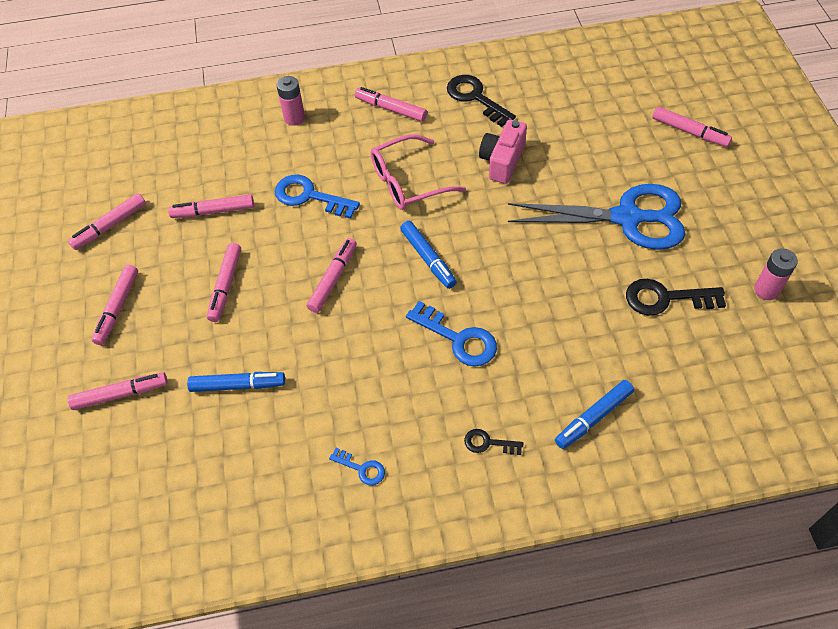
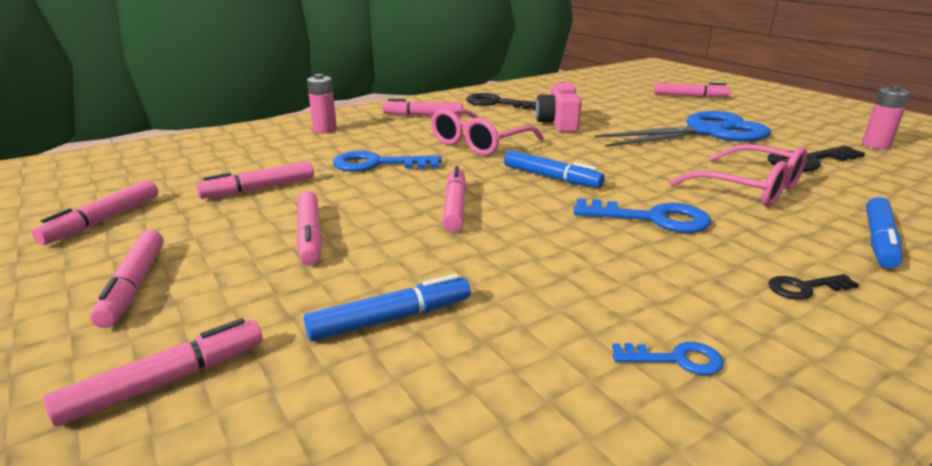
camera: 25 degrees left, 30 degrees down
none -> pink glasses [669,144,807,207]

